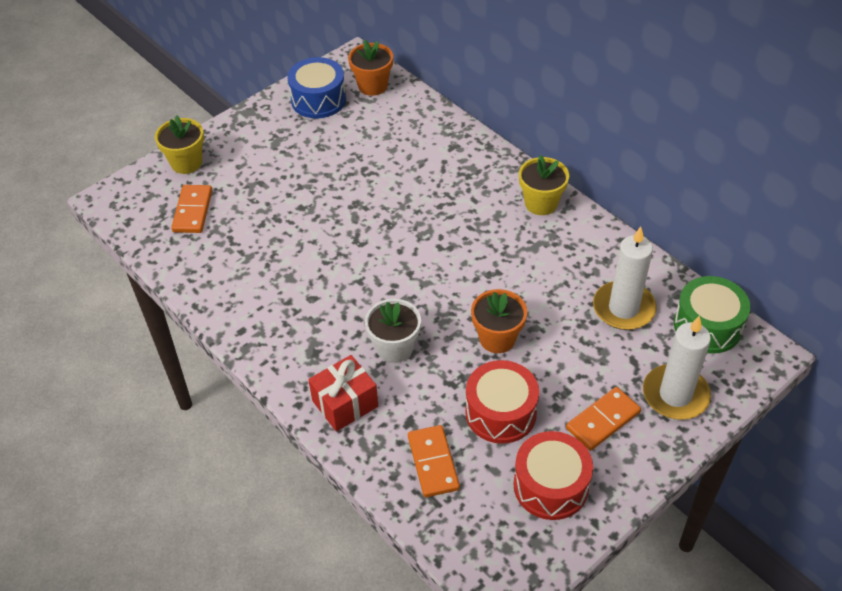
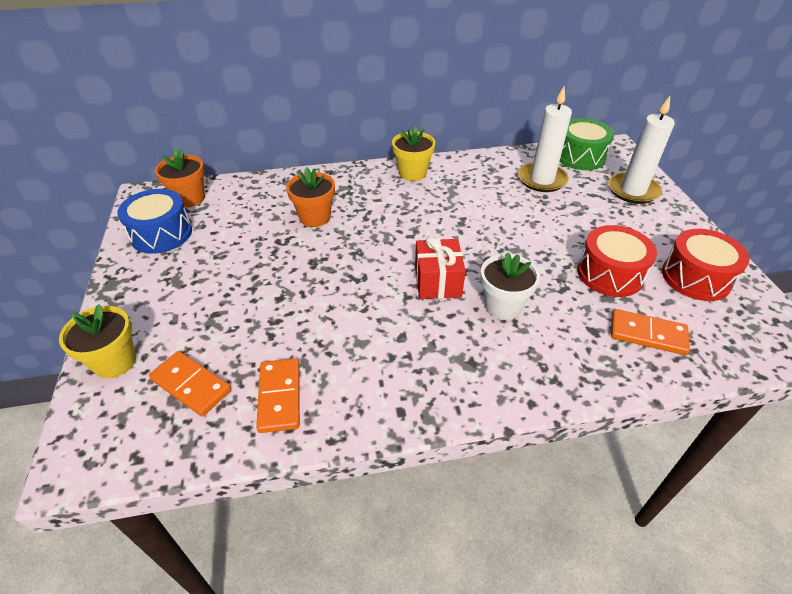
camera: 60 degrees left, 5 degrees down
red gift [308,355,378,432] -> red gift moved to [415,236,466,299]
orange flower pot [471,289,527,353] -> orange flower pot moved to [286,167,335,227]
orange domino [566,387,641,451] -> orange domino moved to [256,358,300,433]

